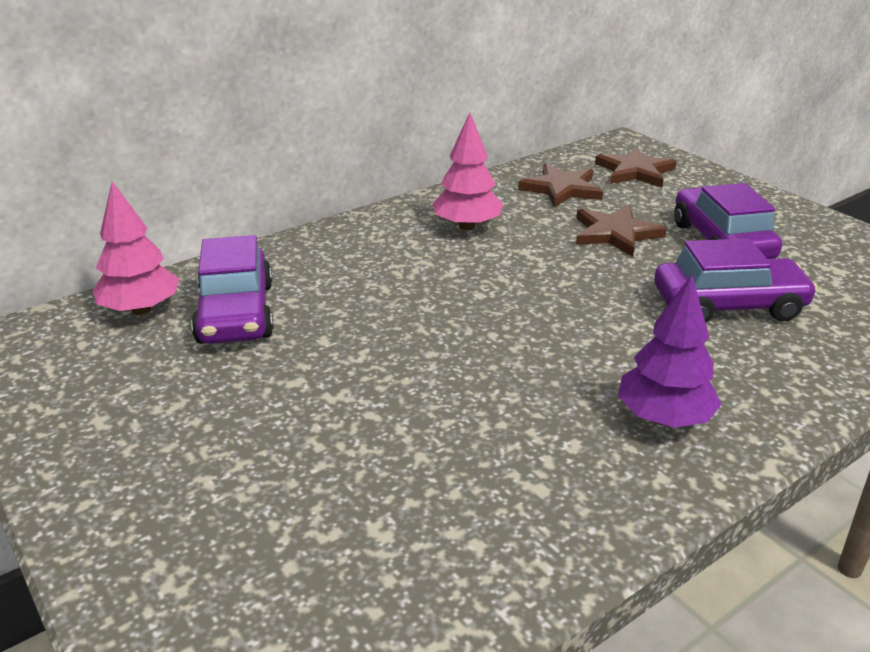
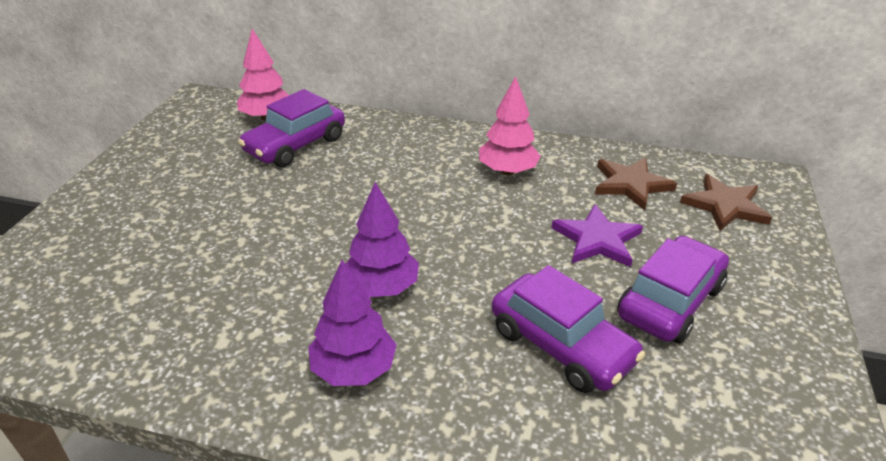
camera: 50 degrees right, 5 degrees up
brown star [576,205,667,257] -> purple star [552,204,643,267]
none -> purple tree [346,182,419,297]

